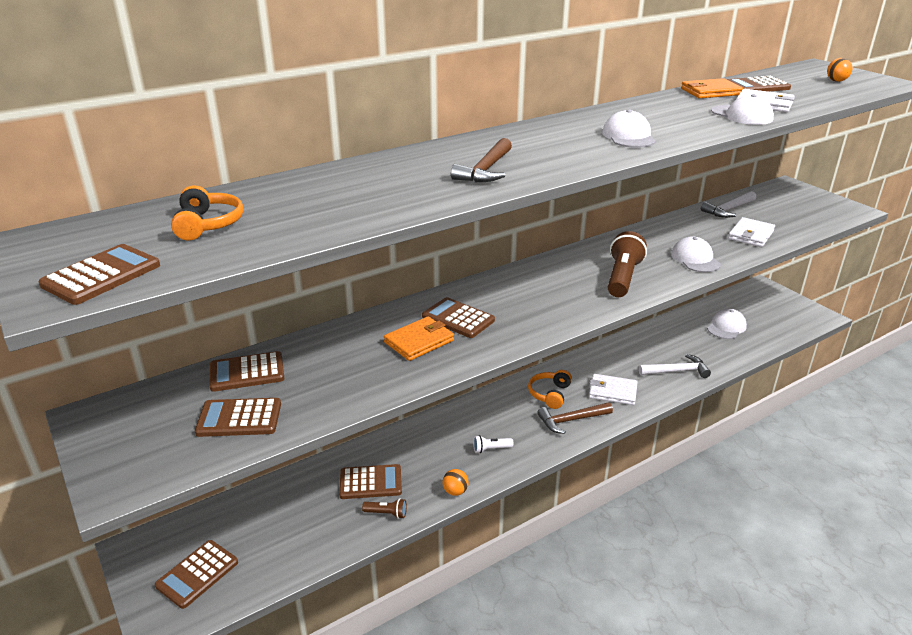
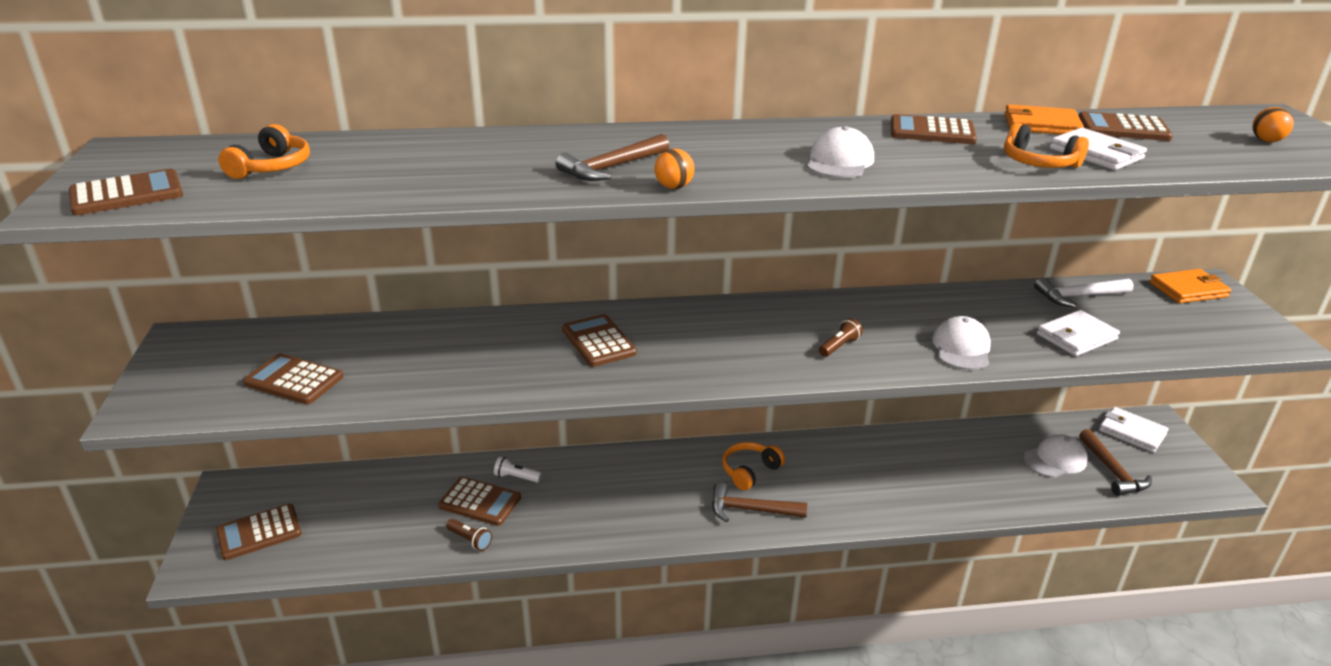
camera: 25 degrees right, 0 degrees up
brown calculator [209,351,284,392] -> brown calculator moved to [891,114,977,144]
orange wallet [384,316,454,361] -> orange wallet moved to [1149,269,1232,303]
orange ball [442,469,469,496] -> orange ball moved to [654,149,694,189]
white flashlight [473,435,513,453] -> white flashlight moved to [494,456,542,482]
white wallet [589,374,638,405] -> white wallet moved to [1099,407,1169,453]
brown flashlight [608,231,647,297] -> brown flashlight [819,318,863,357], size x0.48
white hammer [639,354,711,378] -> none
white cap [711,94,774,125] -> orange headphones [1004,123,1089,168]
none -> brown hammer [1079,429,1152,496]

